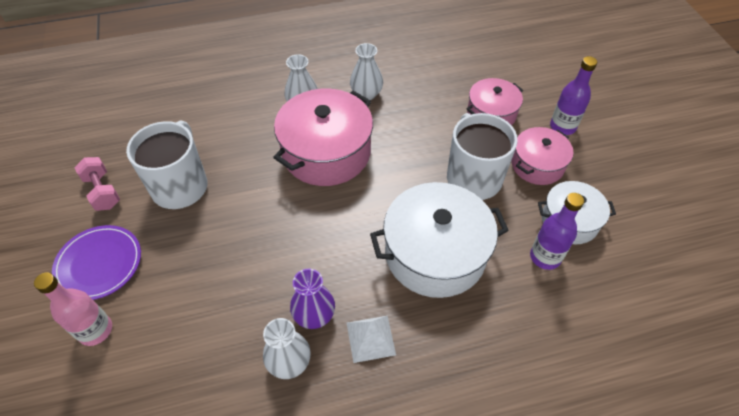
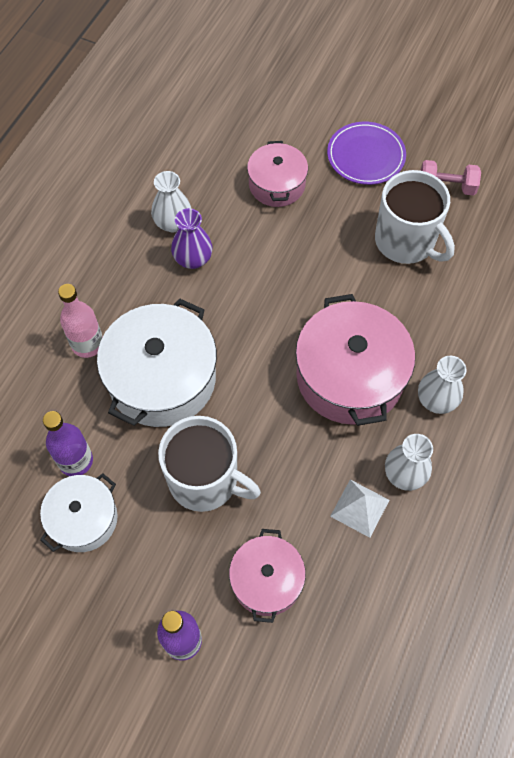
camera: 130 degrees right, 10 degrees up
pink bottle [34,272,112,346] -> pink bottle moved to [58,284,103,358]
white pyramid [347,316,396,363] -> white pyramid moved to [330,480,389,538]
pink pot [512,127,573,185] -> pink pot moved to [247,141,308,207]

